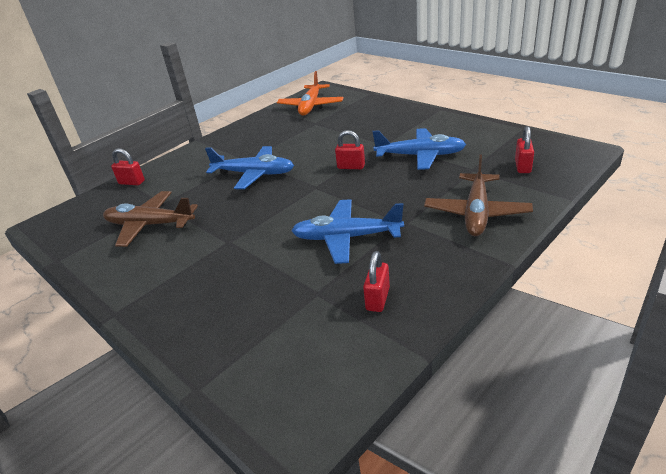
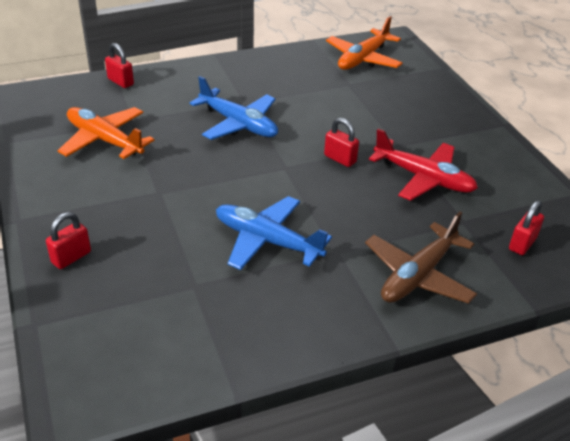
camera: 20 degrees right, 5 degrees up
brown plane [103,191,198,247] -> orange plane [58,107,154,159]
red padlock [363,251,390,312] -> red padlock moved to [46,212,91,269]
blue plane [373,128,466,170] -> red plane [369,129,478,201]

